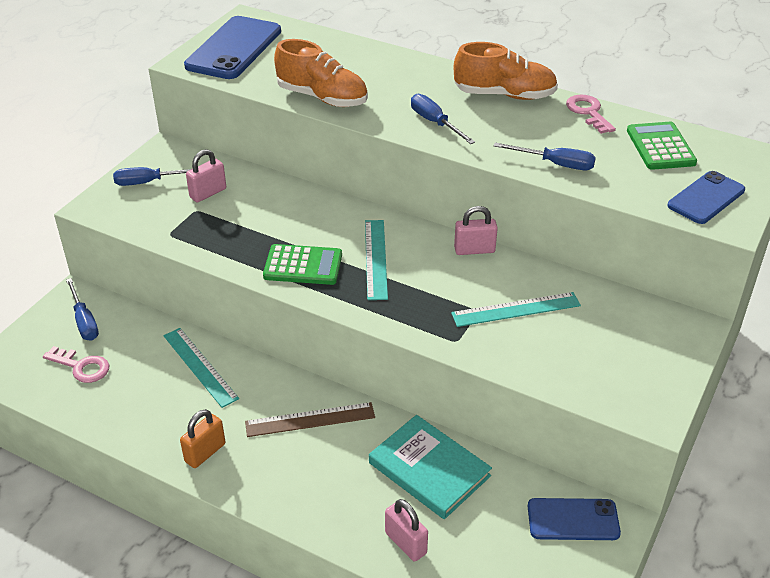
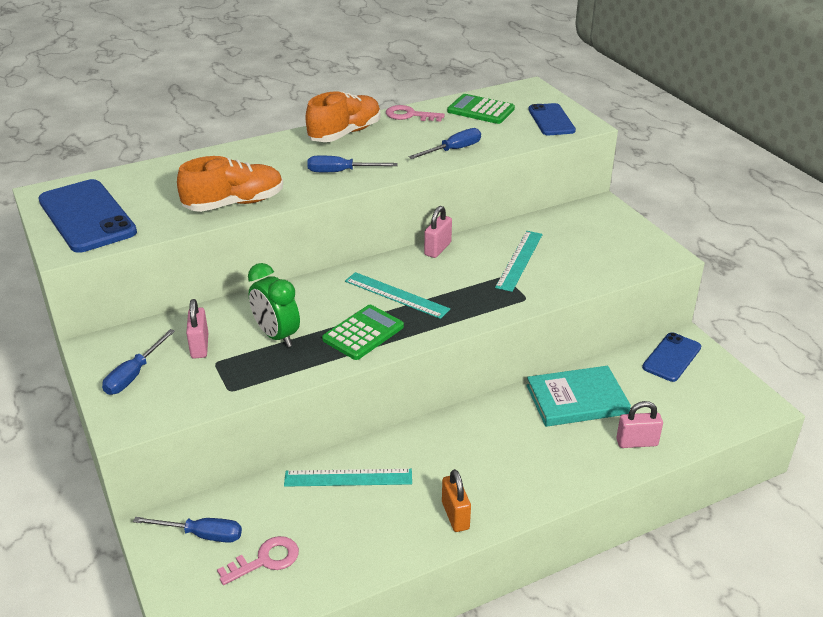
camera: 55 degrees left, 5 degrees down
brown ruler [245,402,375,437] -> none
none -> green clock [248,263,300,347]

